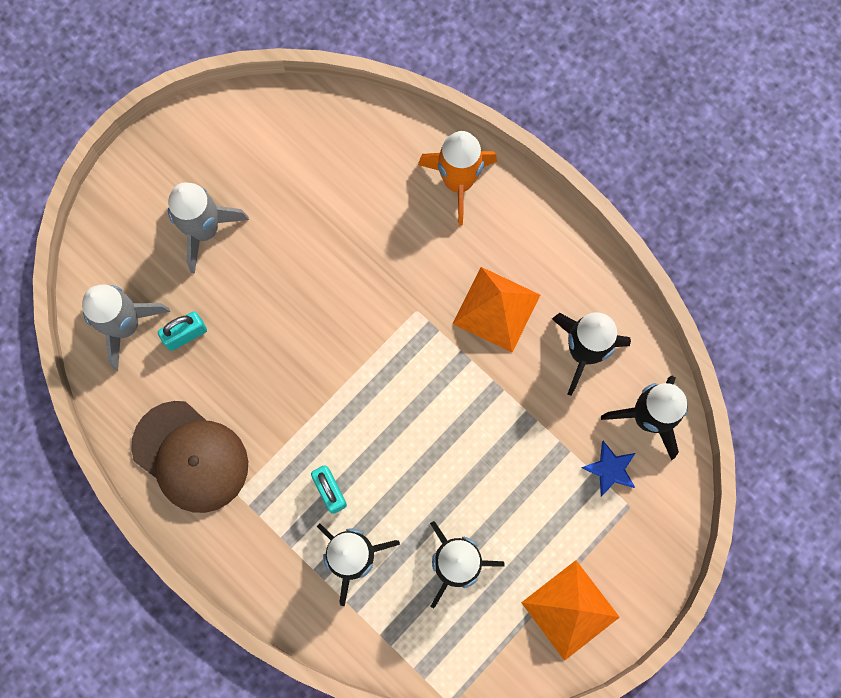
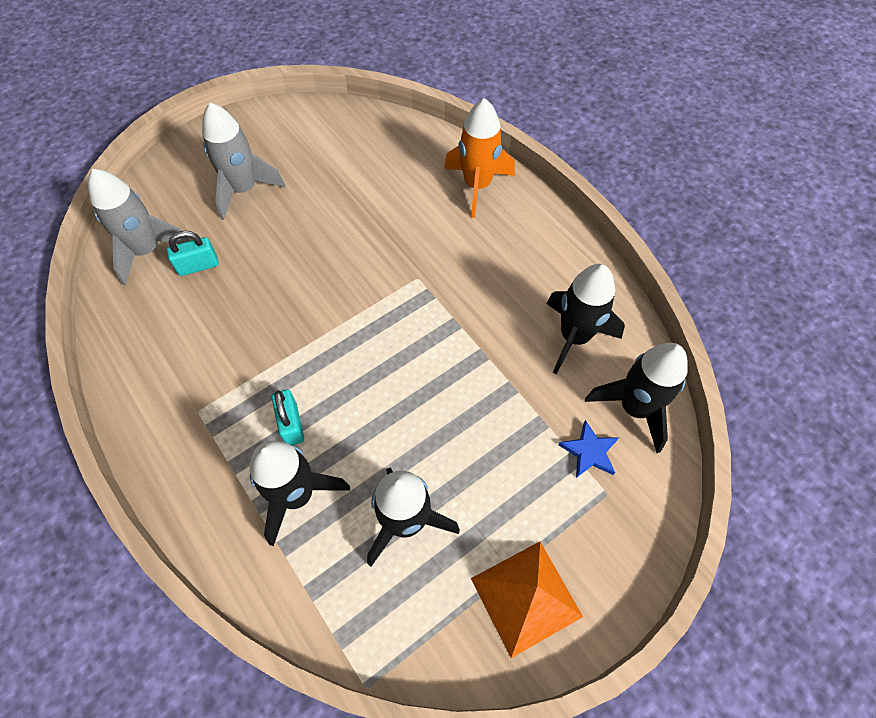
camera: 10 degrees right, 15 degrees down
brown cap [131,401,248,513] -> none
orange pyramid [452,267,540,352] -> none

